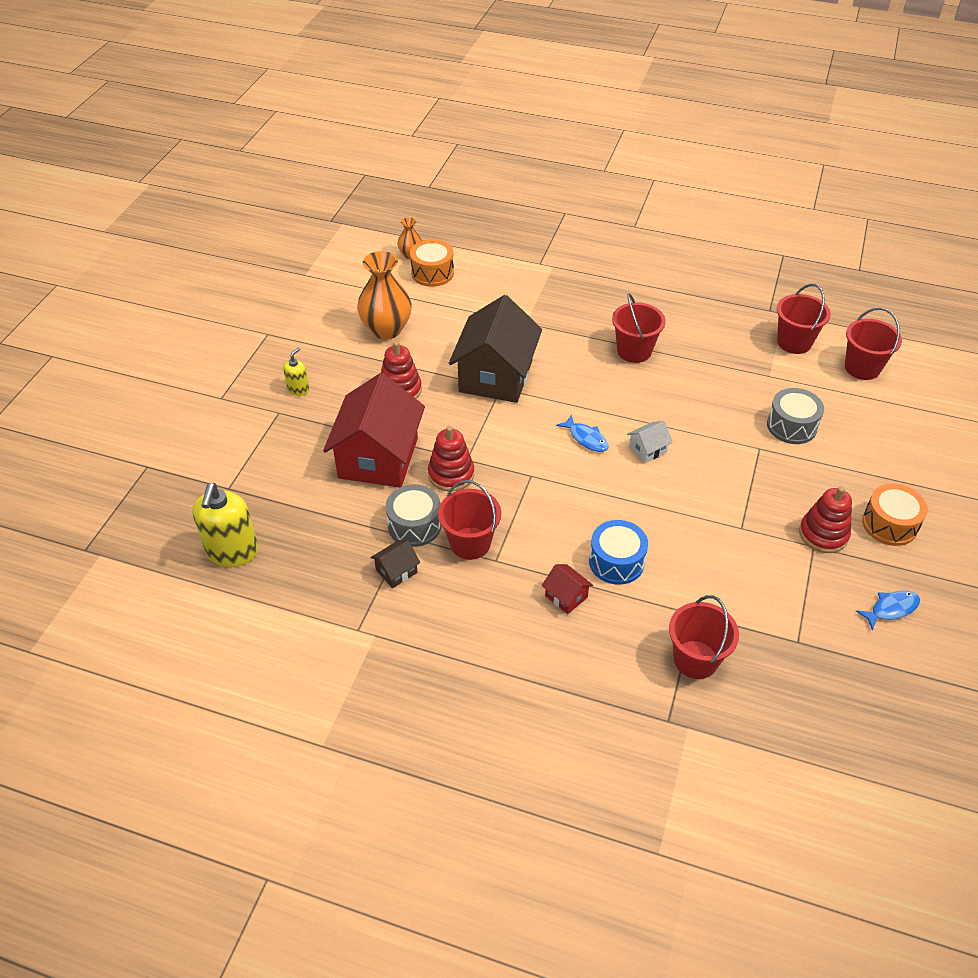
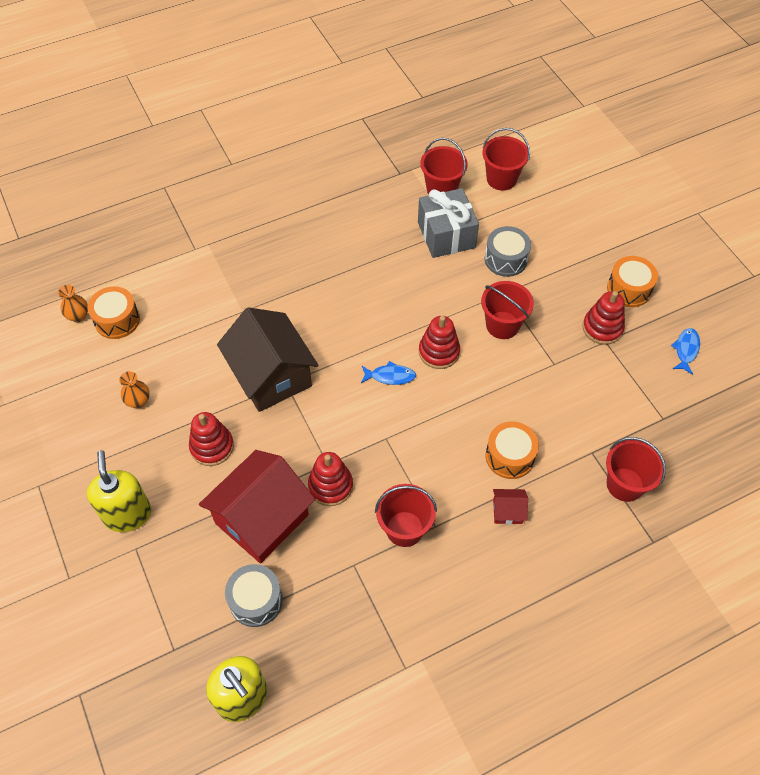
camera: 45 degrees left, 10 degrees up
yellow soap dispenser [283,347,309,396] -> yellow soap dispenser [87,450,152,532], size x1.94
red house [323,373,425,488] -> red house turned 75 degrees clockwise [199,450,315,563]
orange vase [357,251,412,339] -> orange vase [119,371,150,408], size x0.50
brown house [370,540,420,588] -> none
grey drum [385,484,441,547] -> grey drum moved to [225,564,283,627]
blue drum [589,520,648,585] -> orange drum [486,421,539,479]
red bucket [612,293,666,363] -> red bucket moved to [481,281,534,339]
white house [627,421,673,463] -> red stacking toy [419,316,460,369]
none -> grey gift [418,188,479,258]

